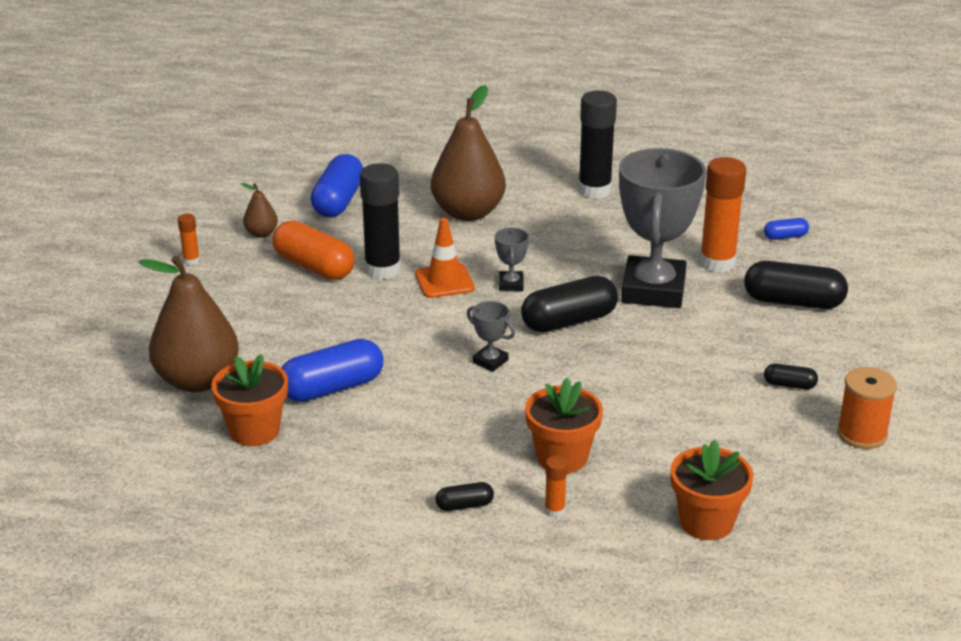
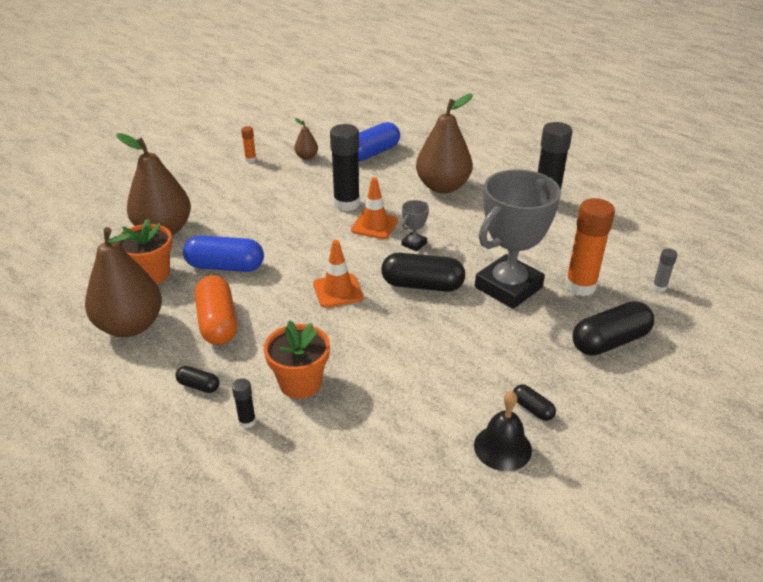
camera: 35 degrees right, 5 degrees up
orange capsule [272,221,355,280] -> orange capsule moved to [195,275,237,345]
grey trophy [467,301,515,372] -> orange traffic cone [313,240,364,308]
orange glue stick [545,456,567,518] -> black glue stick [232,378,256,428]
orange flower pot [671,440,753,540] -> none
black capsule [744,261,848,309] -> black capsule turned 75 degrees counterclockwise [572,301,654,356]
blue capsule [764,218,809,240] -> grey glue stick [652,248,677,292]
orange spool [837,367,897,449] -> none
none -> brown pear [85,227,162,337]
none -> black bell [474,391,532,471]

